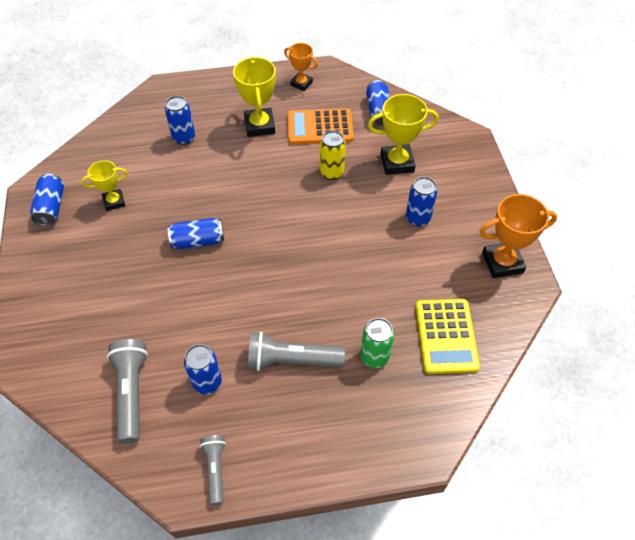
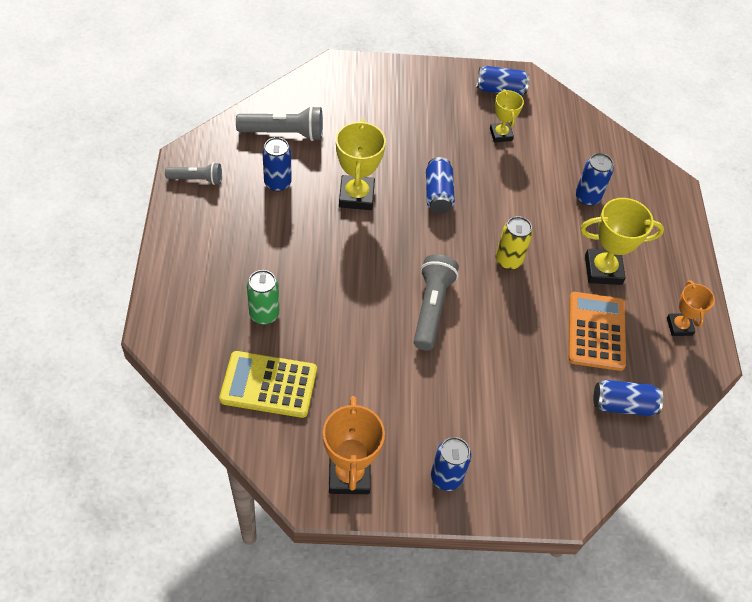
camera: 95 degrees right, 0 degrees up
grey flashlight [248,332,345,371] -> grey flashlight moved to [414,254,459,351]
orange trophy [284,43,318,91] -> orange trophy turned 45 degrees counterclockwise [667,280,715,336]
yellow can [320,131,346,180] -> yellow can moved to [495,216,533,270]
yellow trophy [368,94,439,175] -> yellow trophy moved to [336,119,386,210]
blue can [406,177,437,227] -> blue can moved to [431,437,471,491]

